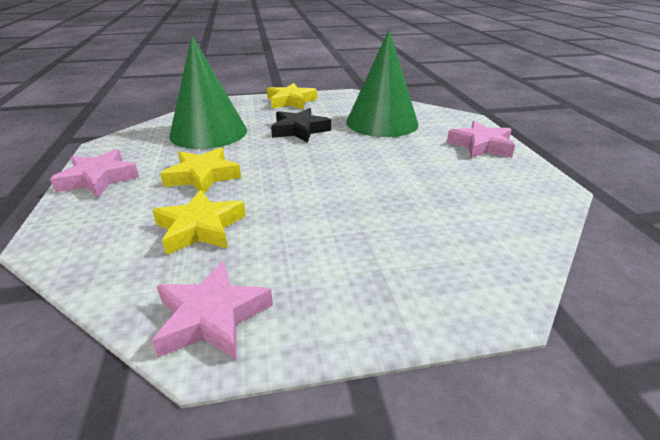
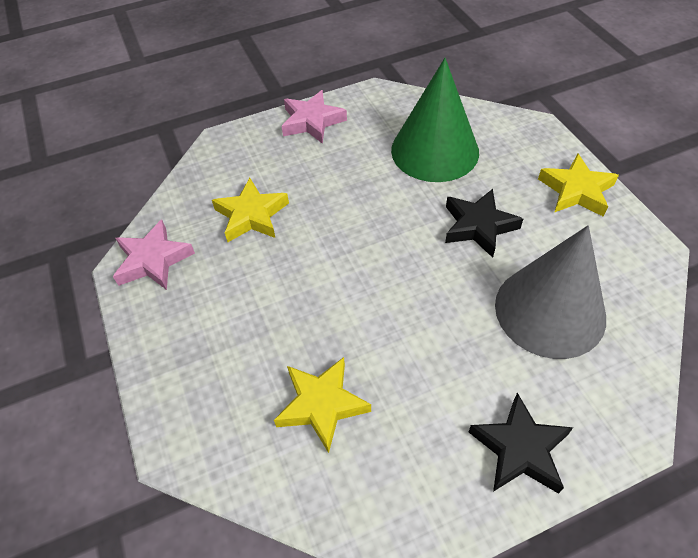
camera: 80 degrees right, 20 degrees up
yellow star [160,147,241,194] -> yellow star moved to [274,357,371,453]
green cone [346,30,419,137] -> grey cone [495,225,606,359]
pink star [447,121,515,158] -> black star [469,393,573,494]

